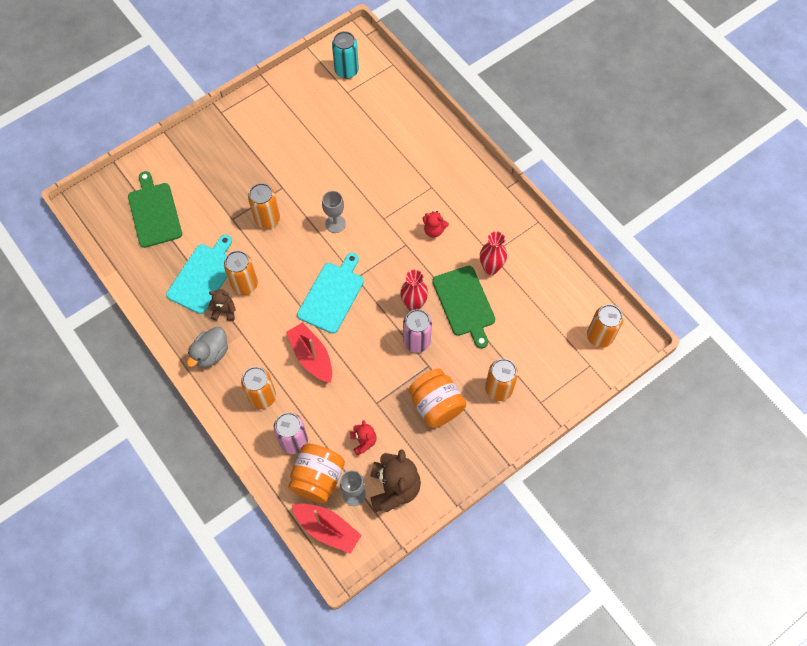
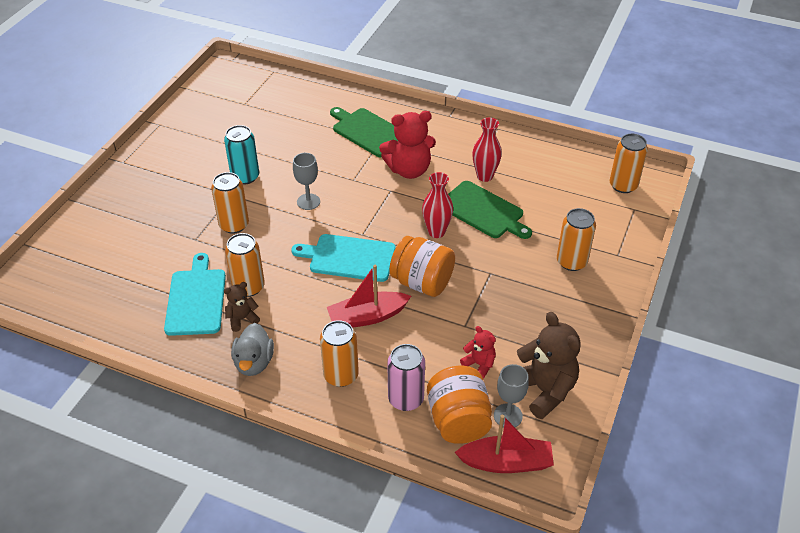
camera: 30 degrees left, 20 degrees down
green cutting board [128,171,182,248] -> green cutting board moved to [330,107,398,157]
red boat [286,322,332,383] -> red boat turned 45 degrees counterclockwise [327,265,411,328]
turquoise cutting board [297,253,364,334] -> turquoise cutting board turned 75 degrees counterclockwise [291,234,396,282]
turquoise can [332,31,359,79] -> turquoise can moved to [224,125,259,185]
pink can [403,309,432,353] -> none
orange jar [409,369,466,428] -> orange jar moved to [389,236,455,297]
red teddy bear [423,211,449,238] -> red teddy bear [379,111,436,179], size x1.93

